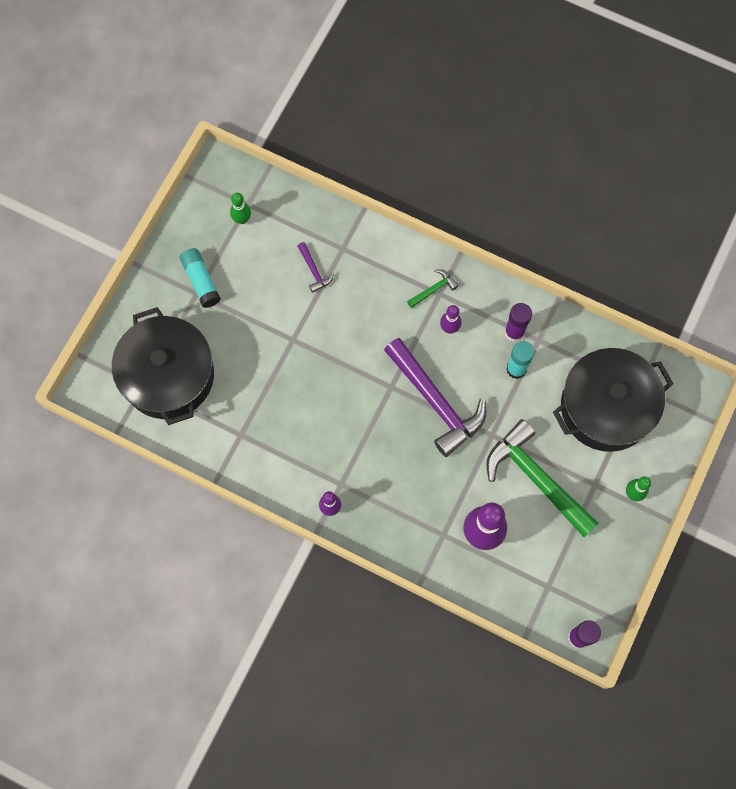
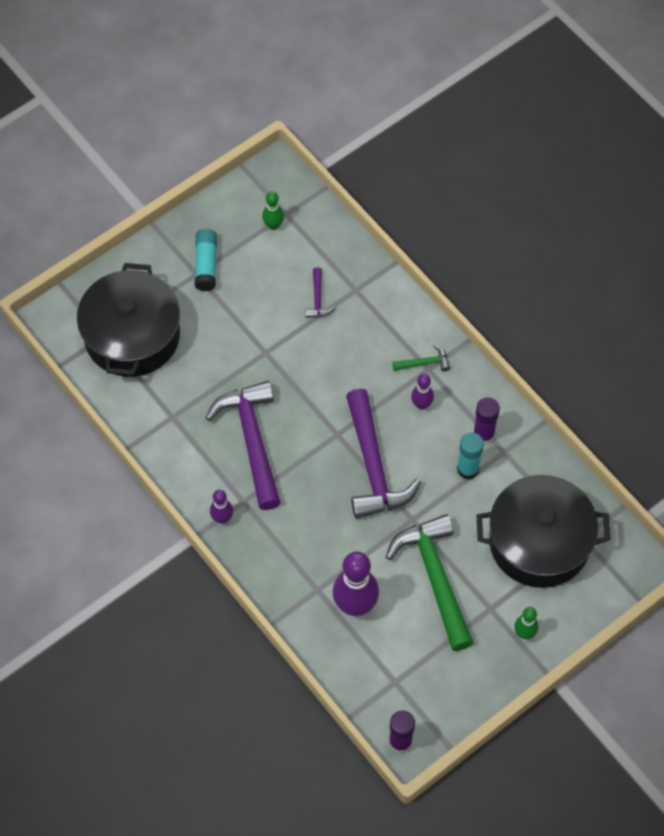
camera: 25 degrees right, 10 degrees down
none -> purple hammer [206,381,281,510]

